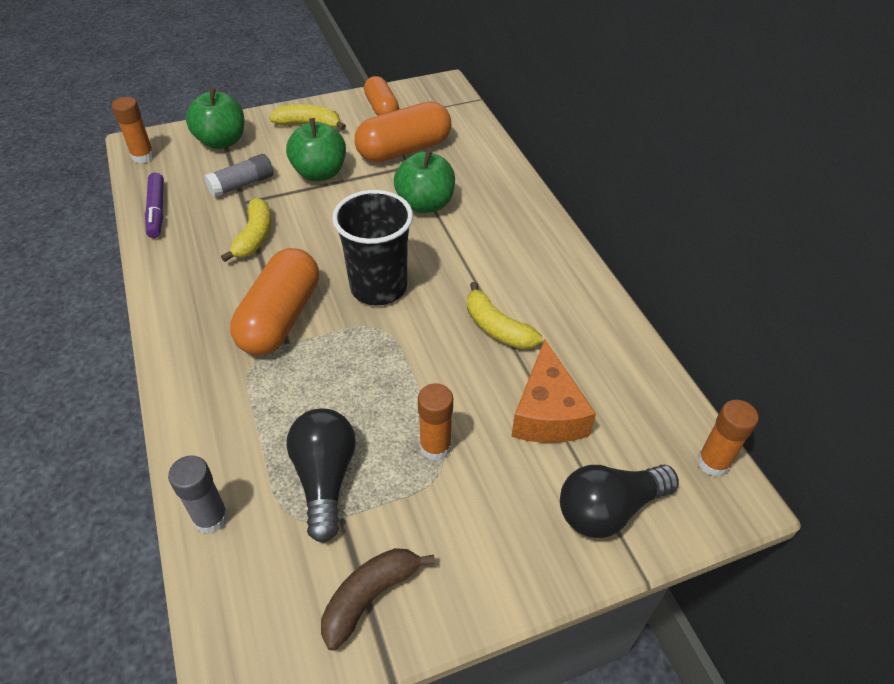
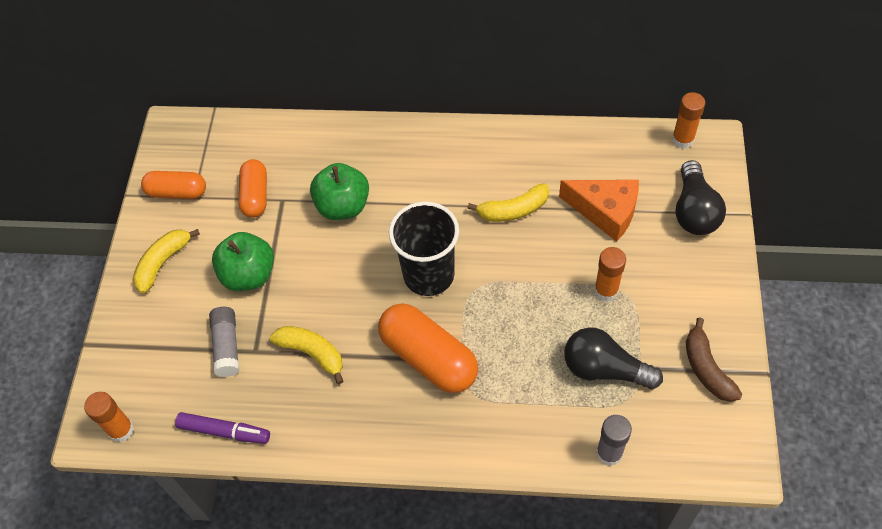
camera: 60 degrees left, 10 degrees up
green apple [186,87,244,149] -> none
orange capsule [355,102,451,163] -> orange capsule [239,159,267,218], size x0.62

